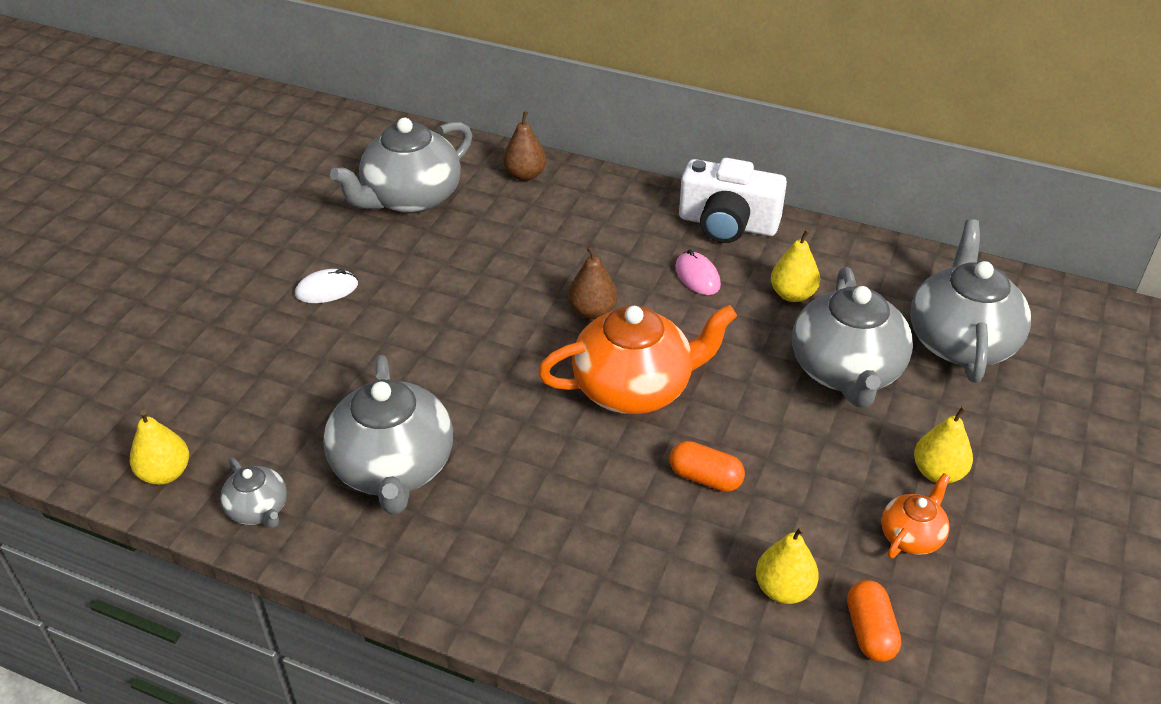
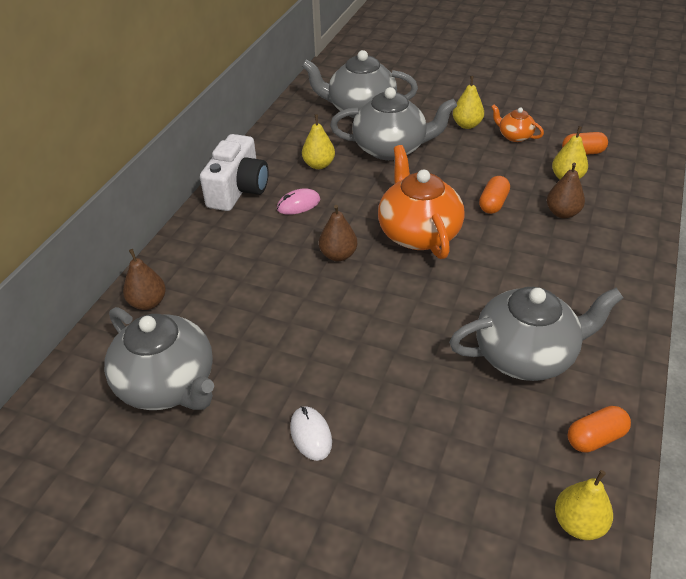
camera: 90 degrees left, 0 degrees up
grey teapot [220,458,287,528] -> orange capsule [567,406,631,453]
none -> brown pear [547,163,585,218]

